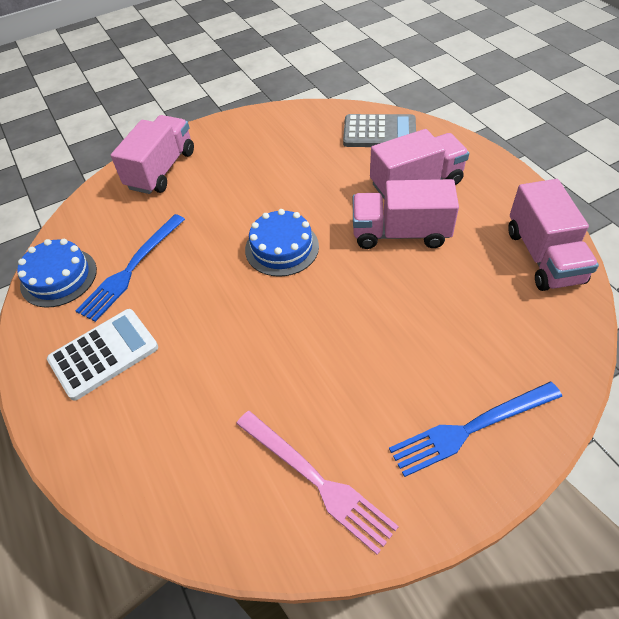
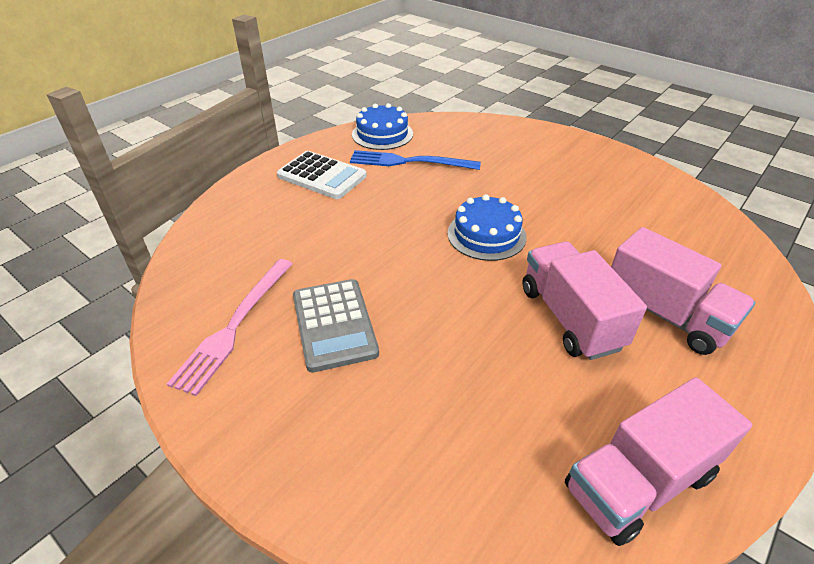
camera: 65 degrees right, 10 degrees down
pink truck [111,115,194,194] -> none
grey calculator [343,114,416,147] -> grey calculator moved to [293,279,379,372]
blue fork [389,382,562,477] -> none

